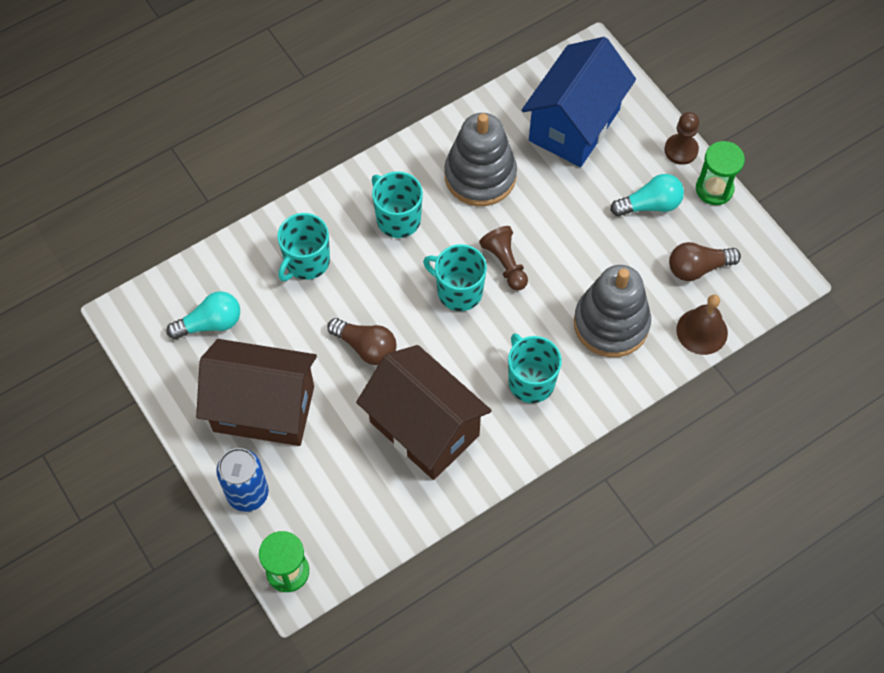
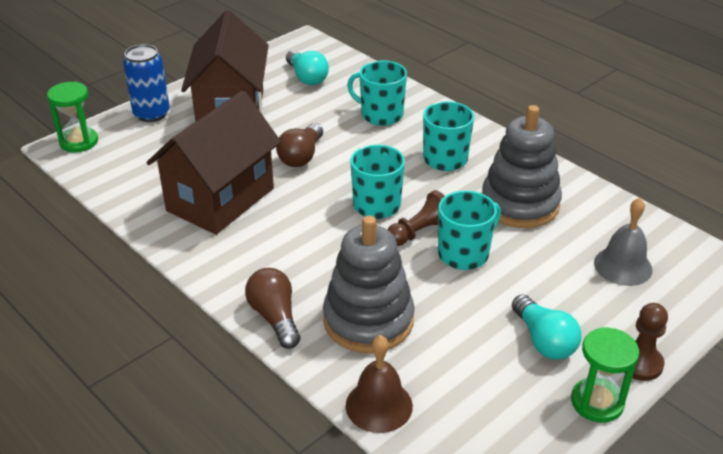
camera: 80 degrees right, 25 degrees down
turquoise mug [508,333,562,403] -> turquoise mug moved to [438,190,501,270]
blue house [522,37,636,167] -> grey bell [594,198,652,286]
brown light bulb [669,242,741,281] -> brown light bulb moved to [245,268,300,349]

